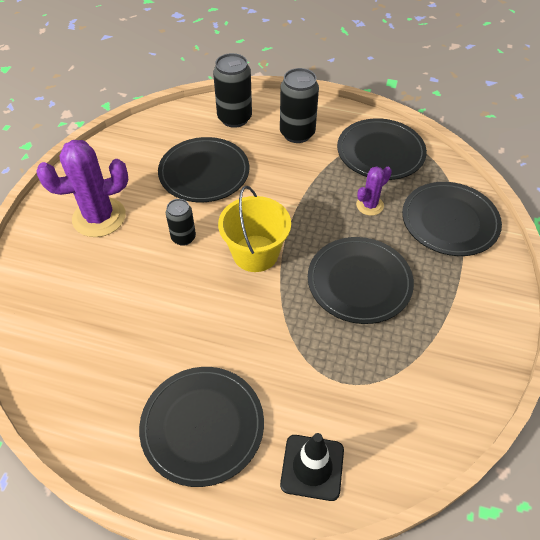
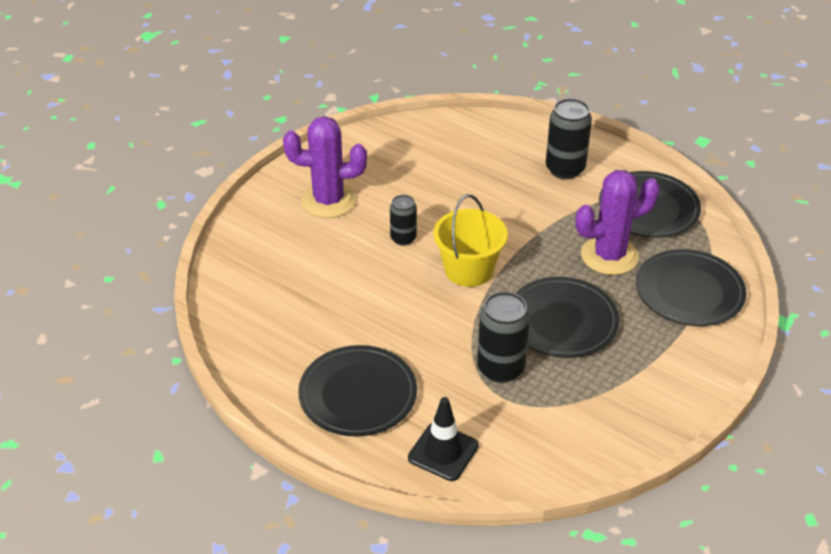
camera: 20 degrees right, 10 degrees down
black plate [158,137,249,202] -> none
black can [213,53,252,128] -> black can moved to [477,291,530,383]
purple cactus [356,167,392,216] -> purple cactus [576,170,660,275], size x1.89

